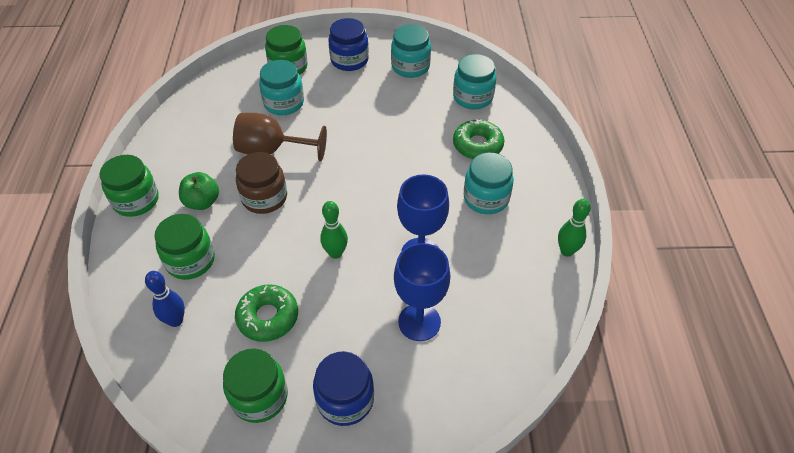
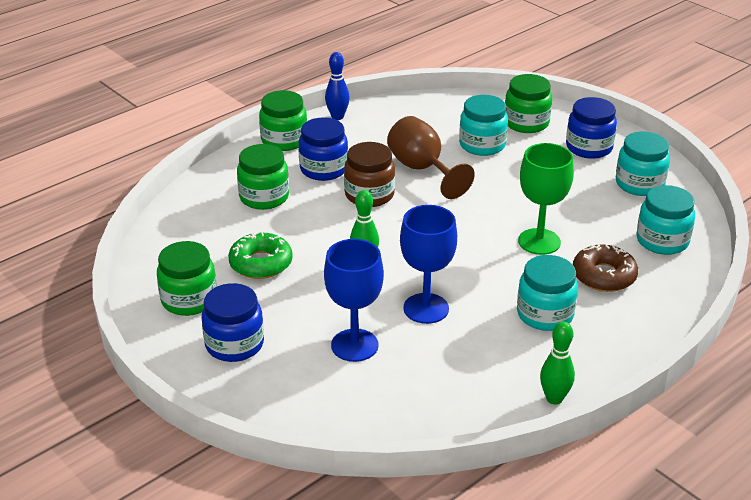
camera: 50 degrees right, 15 degrees down
blue bowling pin [145,271,185,327] -> blue bowling pin moved to [325,52,350,120]
green apple [179,172,219,210] -> blue jar [298,117,348,181]
green donut [453,119,504,159] -> brown donut [573,245,638,292]
none -> green goblet [518,143,574,255]

